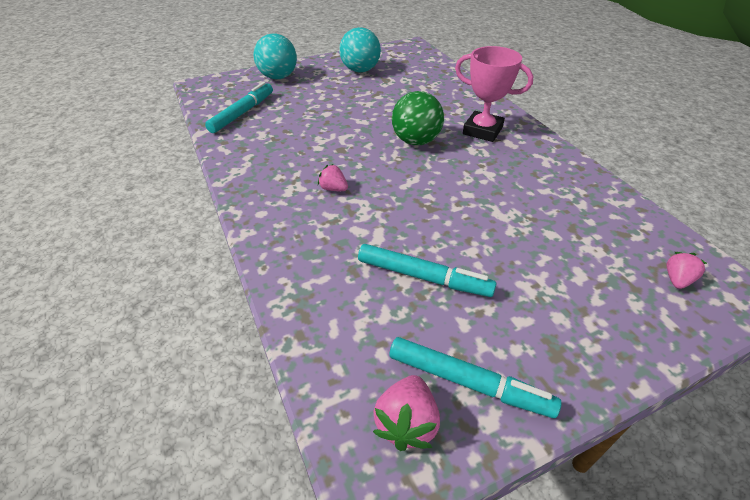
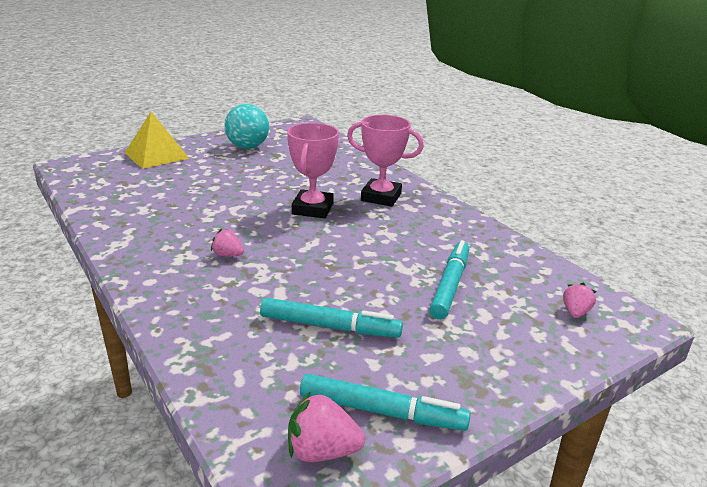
camera: 10 degrees left, 15 degrees down
turquoise marker [205,82,273,133] -> turquoise marker moved to [429,240,469,319]
turquoise ball [253,33,297,79] -> yellow pyramid [125,112,189,169]
pink strawberry [373,375,440,451] -> pink strawberry turned 90 degrees clockwise [288,391,365,462]
green ball [392,91,444,145] -> pink trophy [287,123,339,218]

